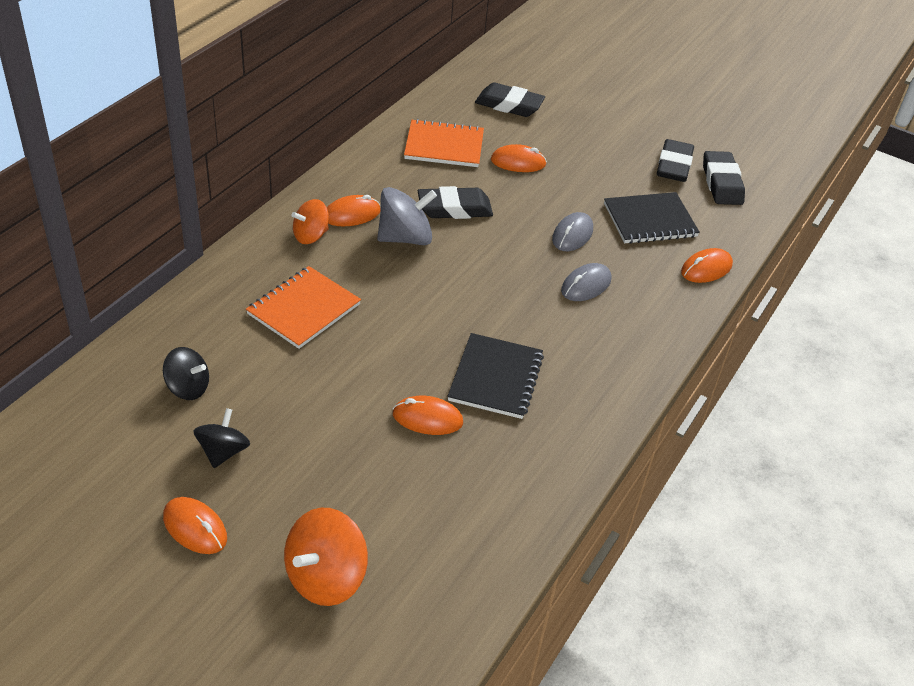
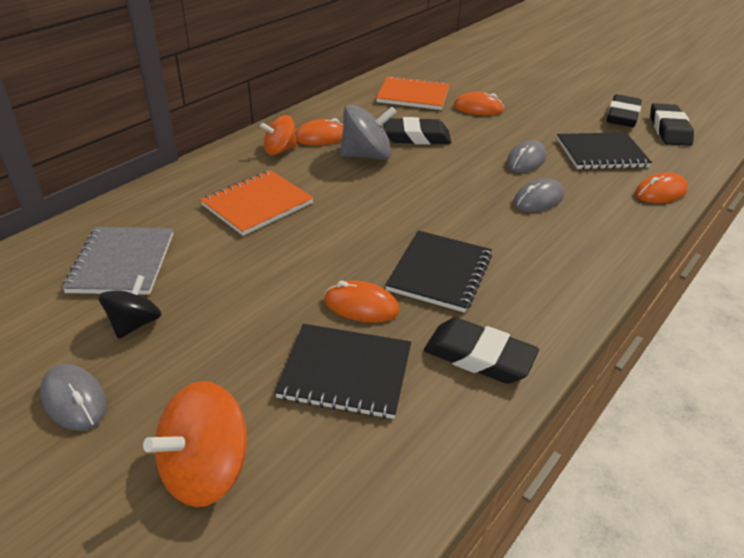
camera: 10 degrees right, 5 degrees down
black spinning top [163,347,209,400] -> grey notebook [62,227,173,295]
orange mouse [163,497,227,554] -> grey mouse [40,364,107,431]
black eraser [475,83,545,117] -> black eraser moved to [424,318,539,384]
none -> black notebook [275,324,411,419]

